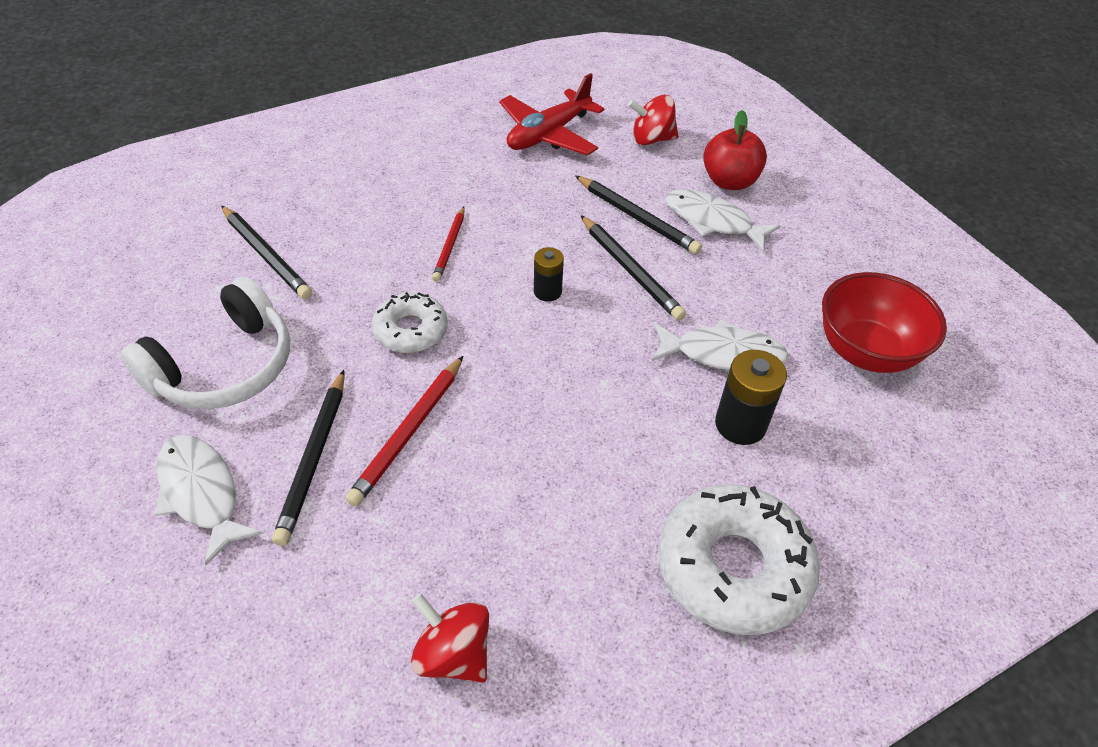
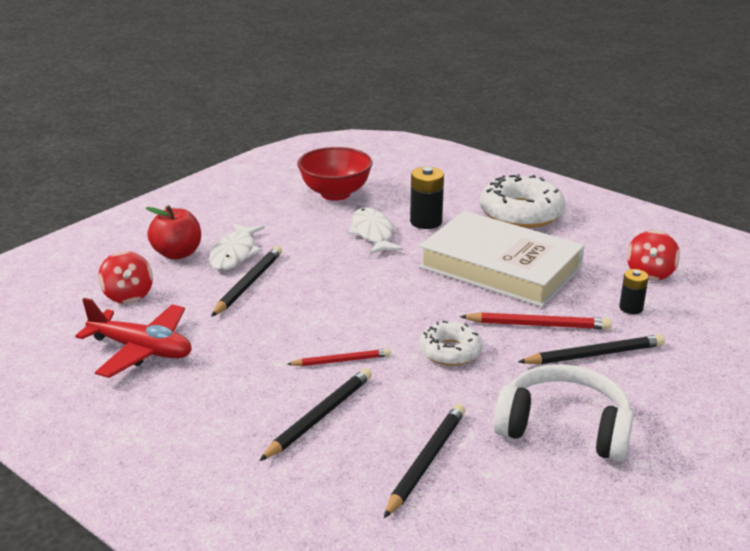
camera: 110 degrees left, 20 degrees down
white fish [155,435,263,565] -> none
black battery [534,247,564,302] -> black battery moved to [619,269,649,314]
black pencil [580,215,686,321] -> black pencil moved to [259,368,372,461]
none -> white book [419,211,585,307]

